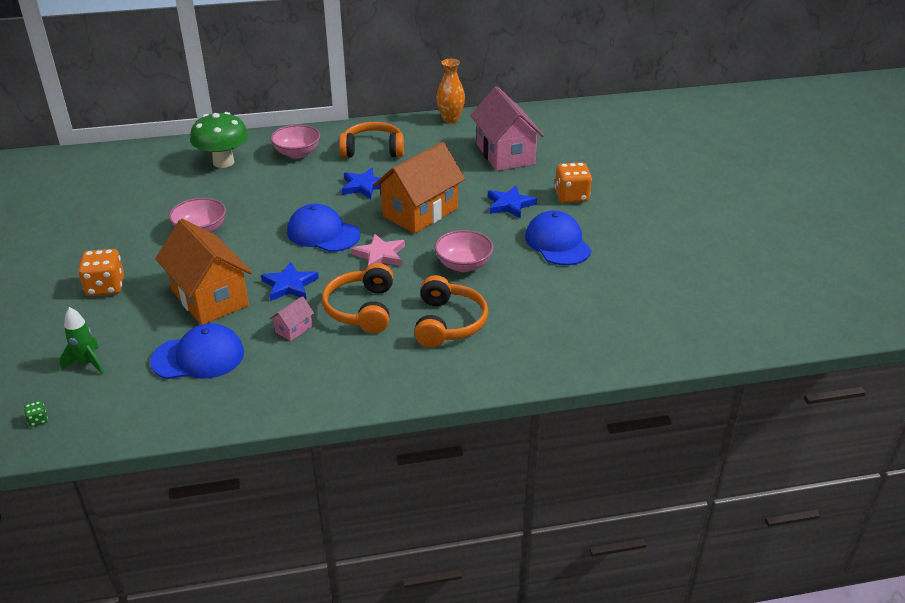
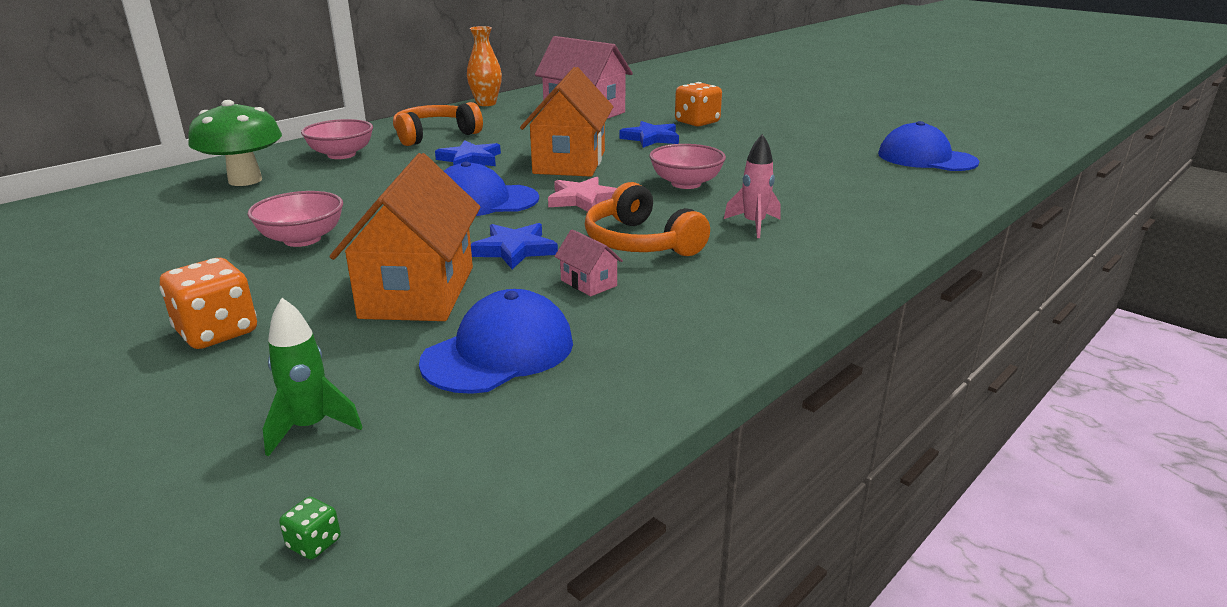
camera: 35 degrees left, 10 degrees down
orange house [155,219,252,325] -> orange house turned 75 degrees clockwise [330,153,481,321]
pink house [270,296,314,341] -> pink house turned 45 degrees counterclockwise [554,229,623,296]
orange headphones [414,275,488,347] -> pink rocket [724,134,781,238]
blue cap [525,210,592,265] -> blue cap moved to [878,121,979,171]

